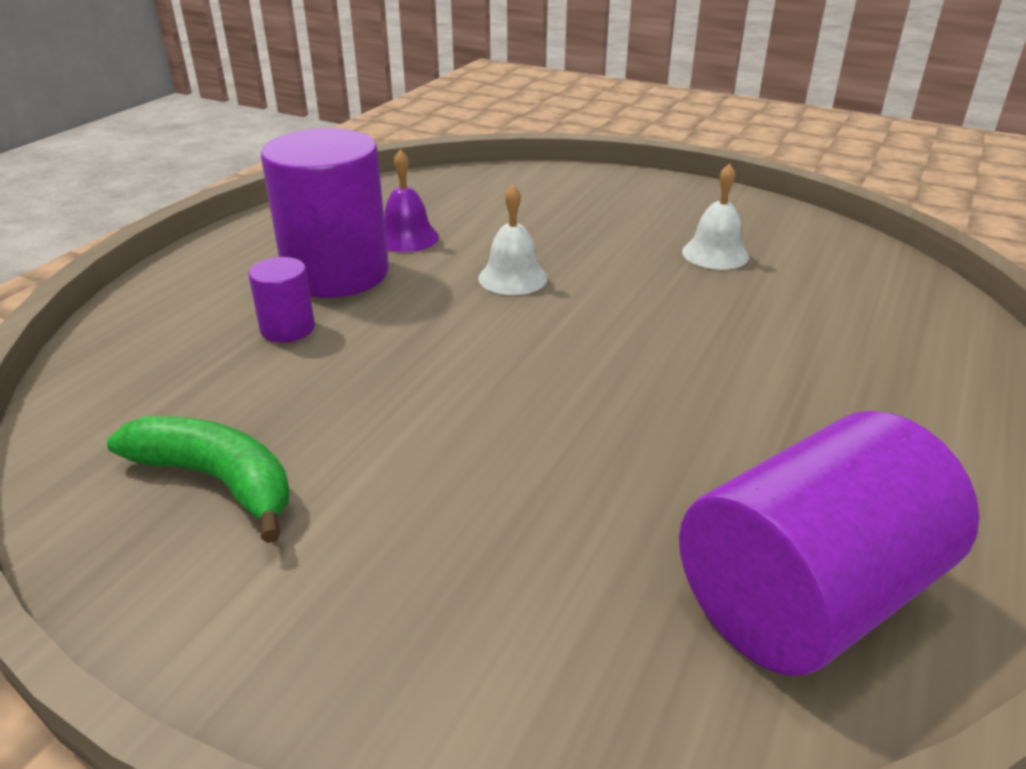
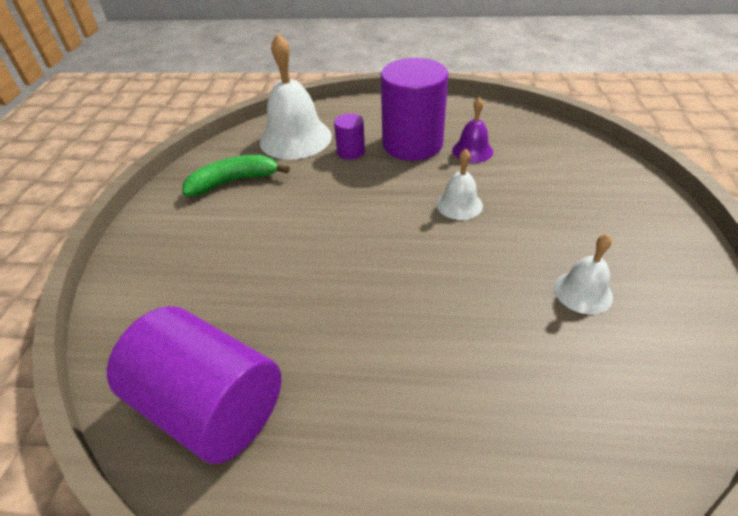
camera: 70 degrees right, 10 degrees up
green banana [107,416,289,543] -> green banana turned 120 degrees counterclockwise [182,155,290,196]
none -> white bell [260,33,332,159]

